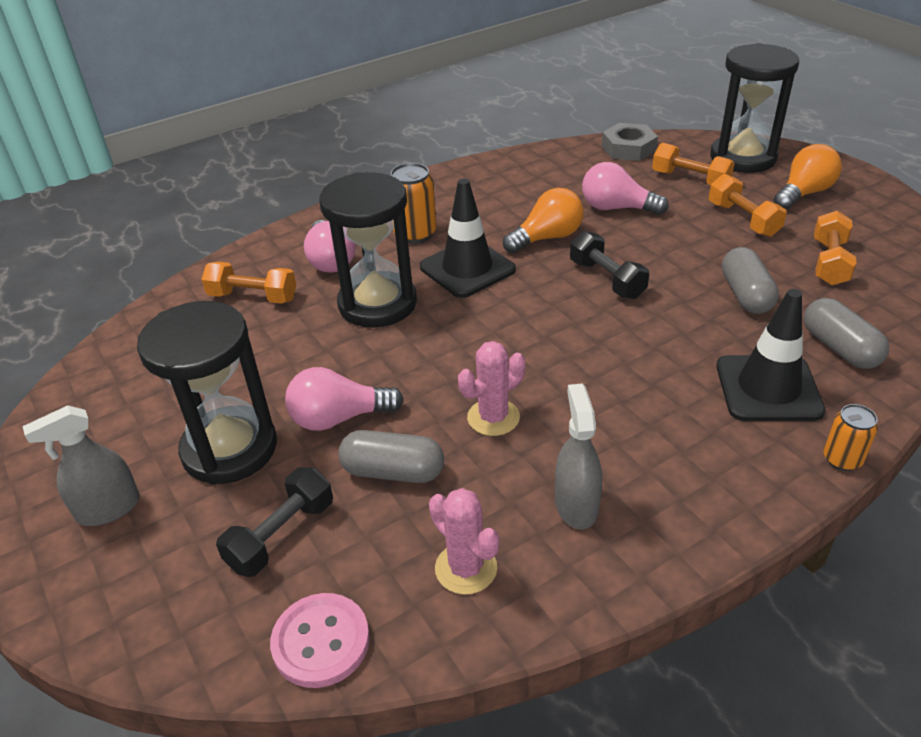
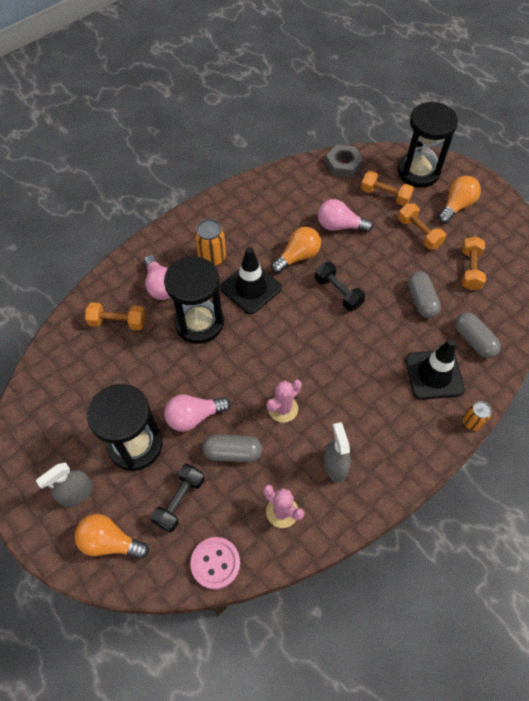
camera: 10 degrees left, 20 degrees up
none -> orange light bulb [75,514,149,559]

